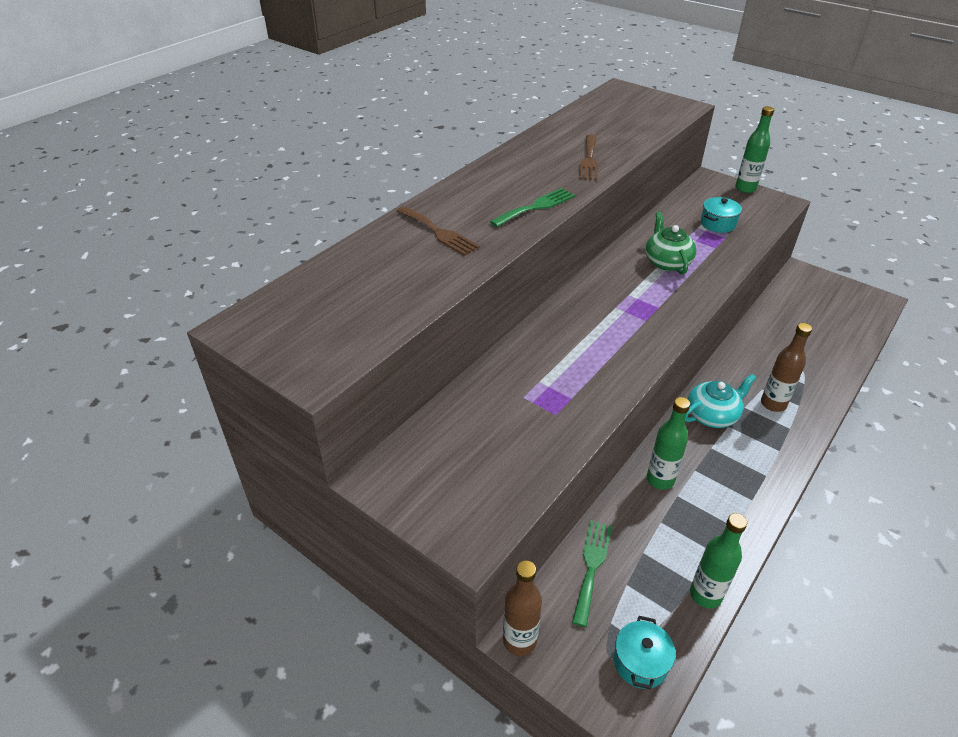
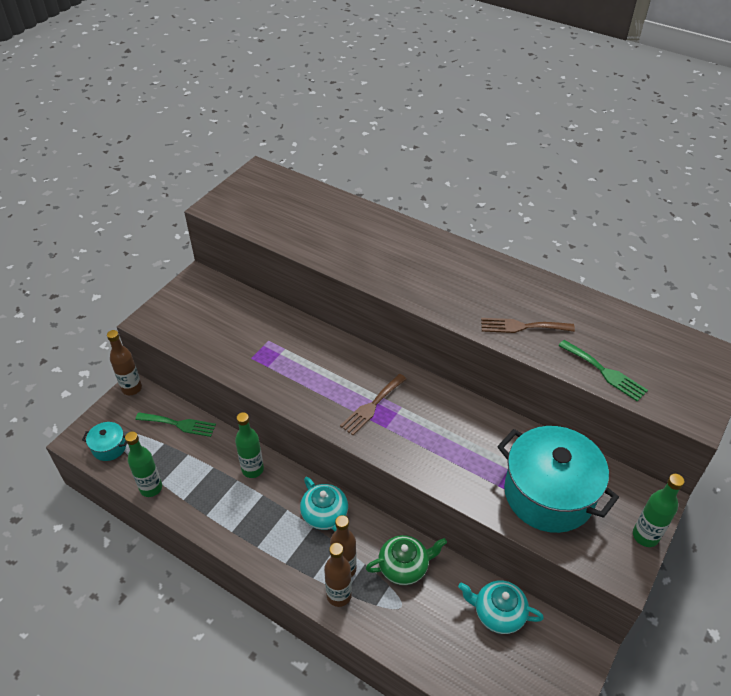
camera: 85 degrees right, 5 degrees up
brown fork [397,206,480,256] -> brown fork moved to [340,374,406,435]
green fork [490,188,575,227] -> green fork moved to [558,340,648,402]
green teapot [645,212,696,274] -> green teapot moved to [366,535,447,585]
turquoise pot [701,197,742,233] -> turquoise pot [497,426,619,533], size x2.26
none -> brown bottle [324,543,352,607]
none -> turquoise teapot [458,580,544,634]

